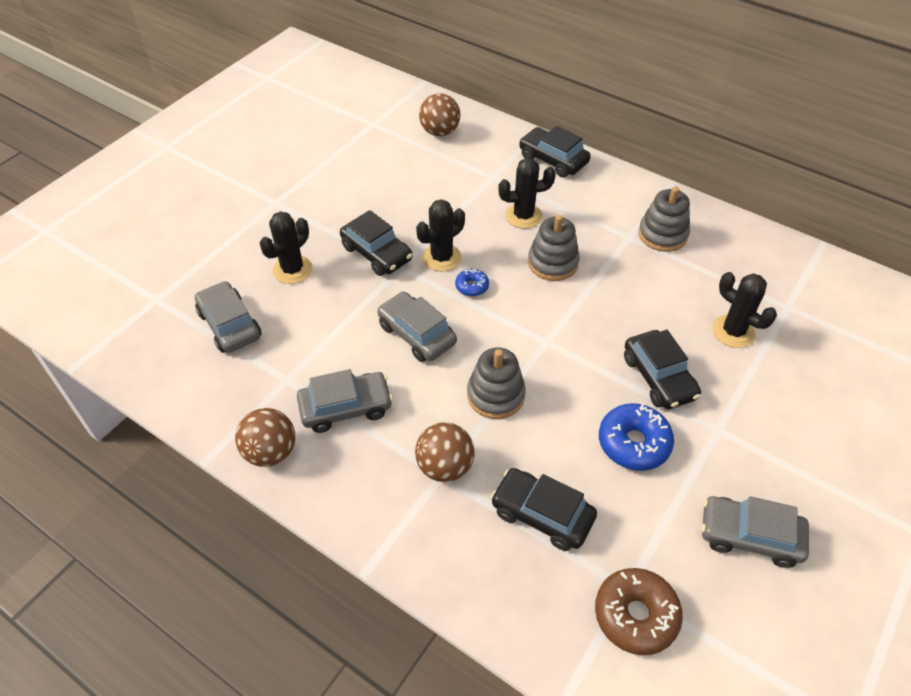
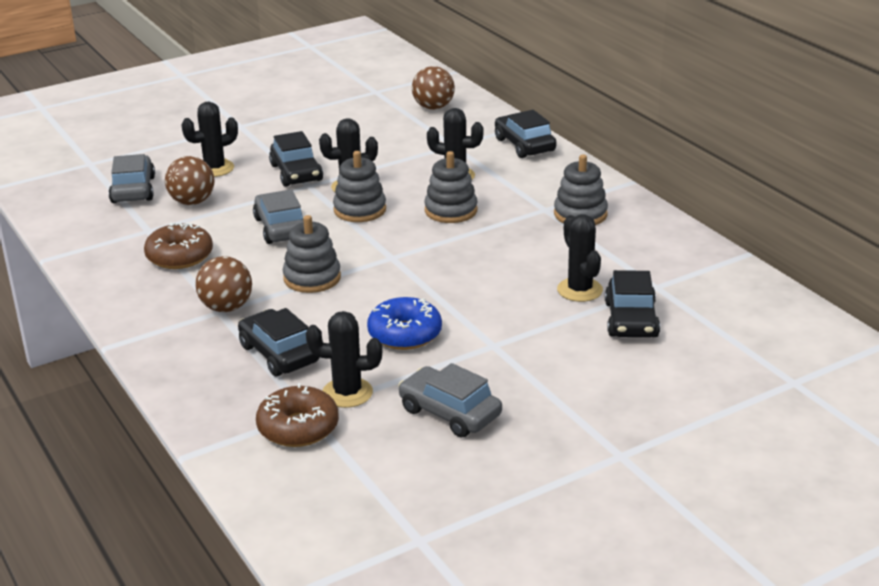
camera: 25 degrees right, 20 degrees down
brown ball [235,408,295,467] -> brown ball moved to [165,156,215,205]
grey car [297,369,393,433] -> brown donut [144,222,213,269]
blue donut [455,269,489,296] -> grey stacking toy [333,151,386,222]
black car [624,330,701,409] -> black car moved to [605,270,660,337]
none -> black cactus [306,311,382,408]

